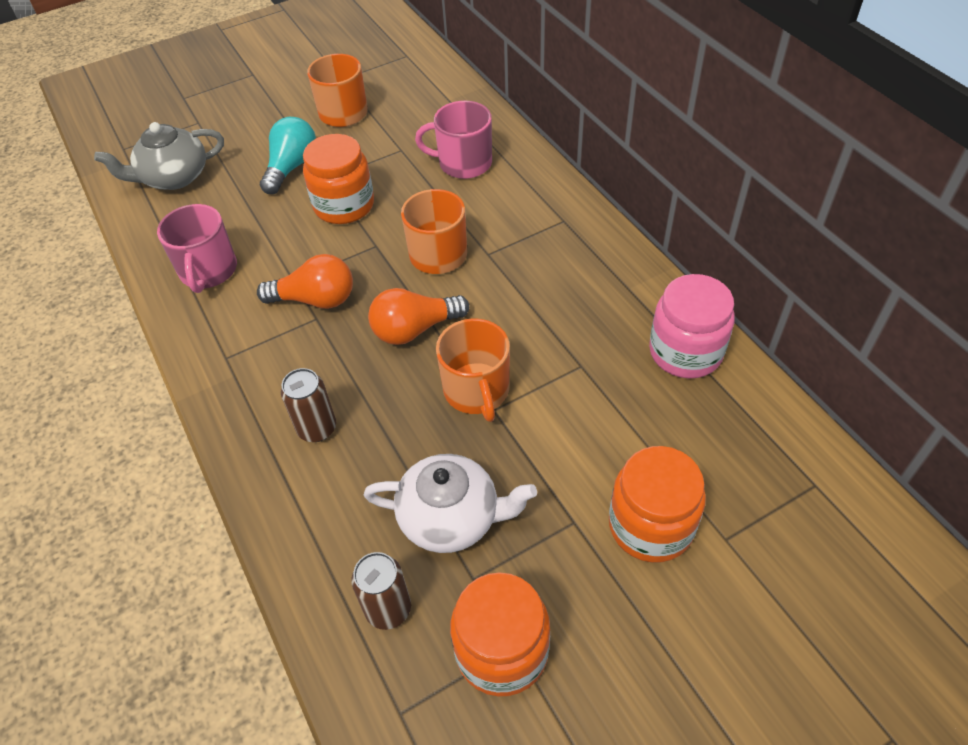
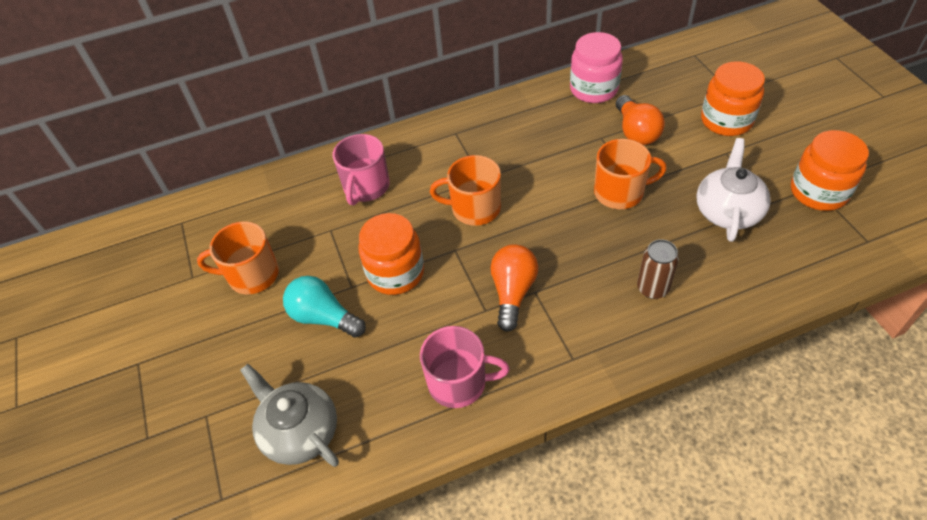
camera: 80 degrees left, 0 degrees up
grey teapot [94,122,224,190] -> grey teapot turned 150 degrees clockwise [240,364,339,467]
brown can [352,552,411,630] -> none
orange light bulb [368,288,469,345] -> orange light bulb moved to [616,95,665,145]

